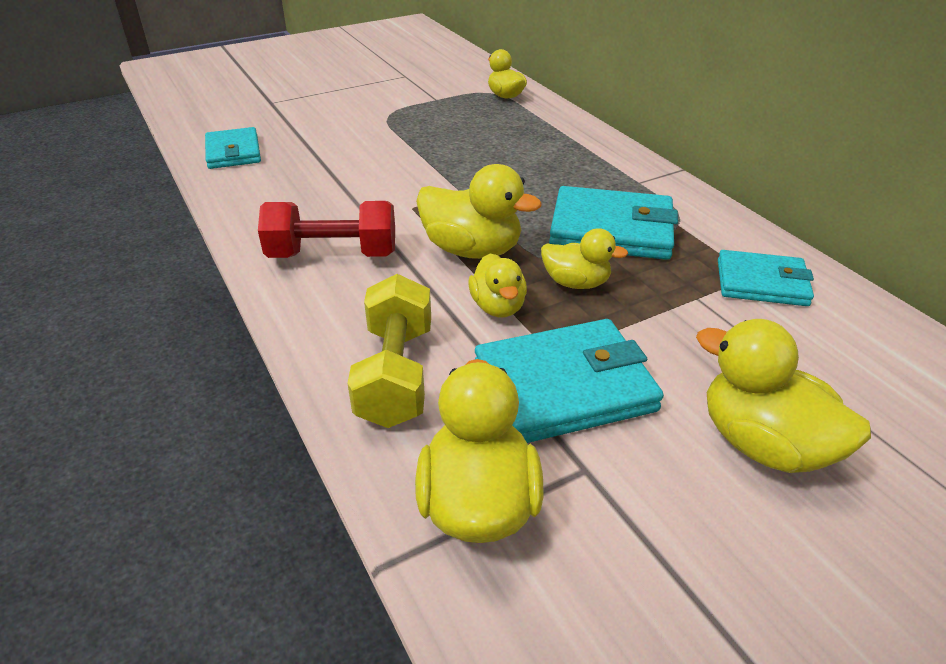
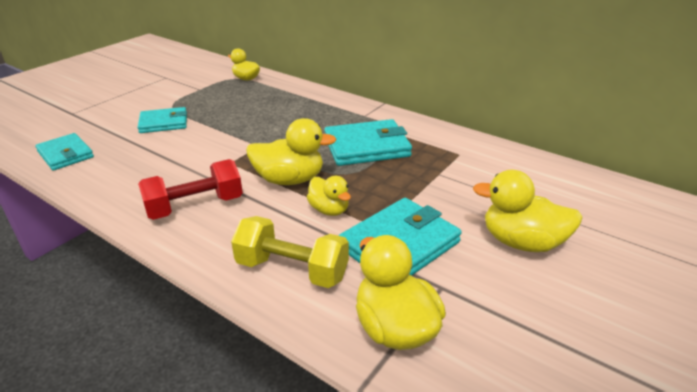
camera: 25 degrees left, 5 degrees down
yellow dumbbell [347,274,431,428] -> yellow dumbbell turned 45 degrees counterclockwise [231,216,349,288]
yellow duck [541,228,628,289] -> none
turquoise wallet [718,250,814,306] -> turquoise wallet moved to [137,107,187,133]

